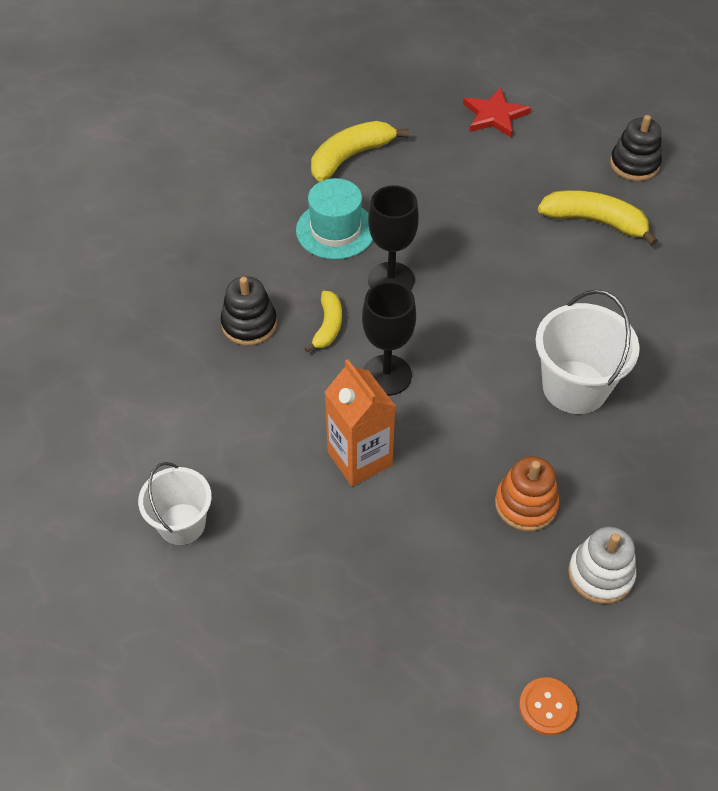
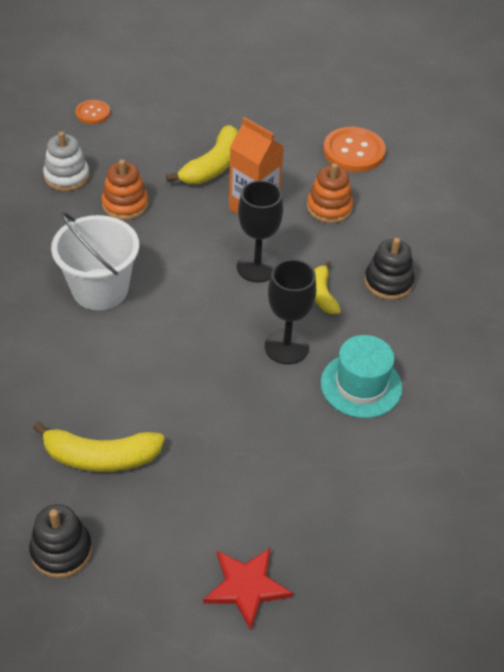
camera: 160 degrees right, 5 degrees down
white bucket [138,462,212,545] -> orange button [323,127,386,172]
yellow banana [311,121,409,181] -> yellow banana moved to [166,125,238,184]
none -> orange stacking toy [307,163,353,223]

